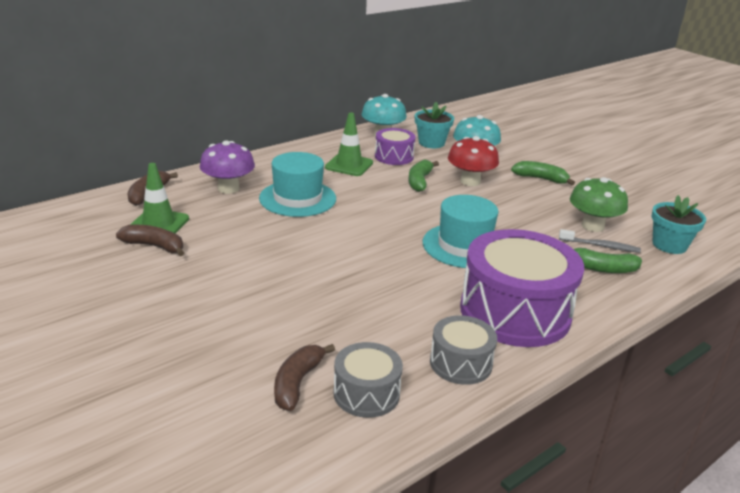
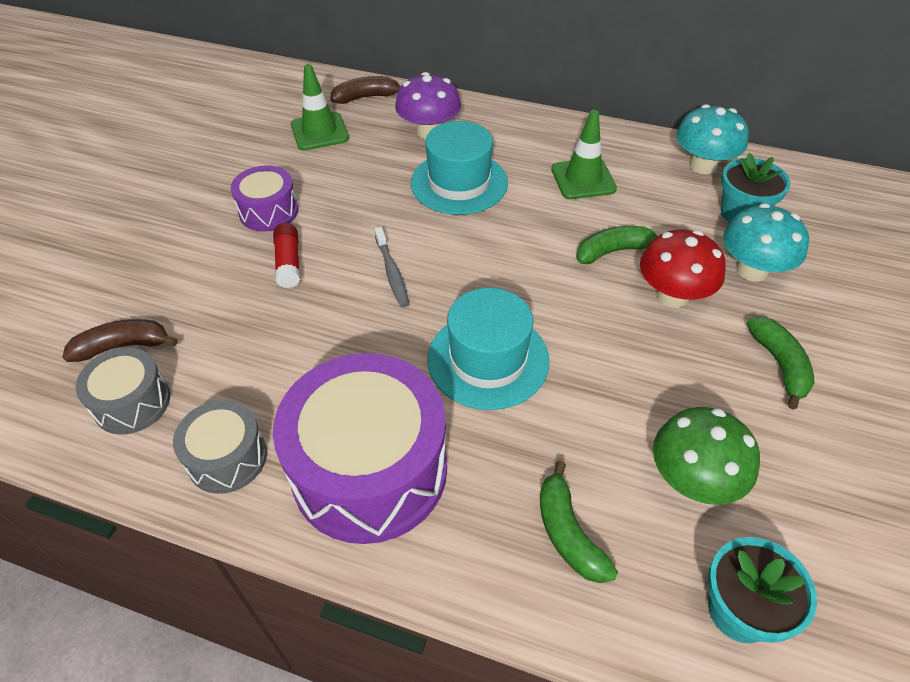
camera: 60 degrees right, 20 degrees up
brown banana [116,225,184,256] -> none
purple drum [375,128,415,165] -> purple drum moved to [230,165,298,232]
grey toothbrush [559,229,641,253] -> grey toothbrush moved to [374,227,409,307]
none -> red glue stick [273,223,300,288]

